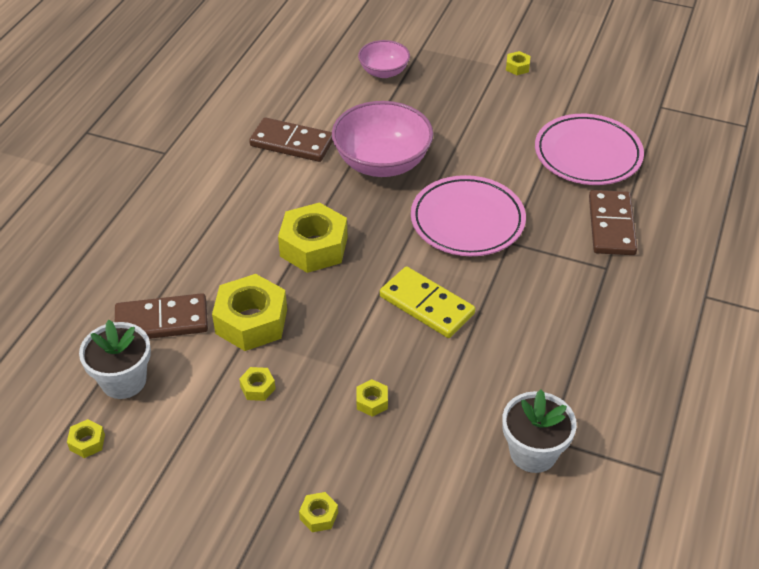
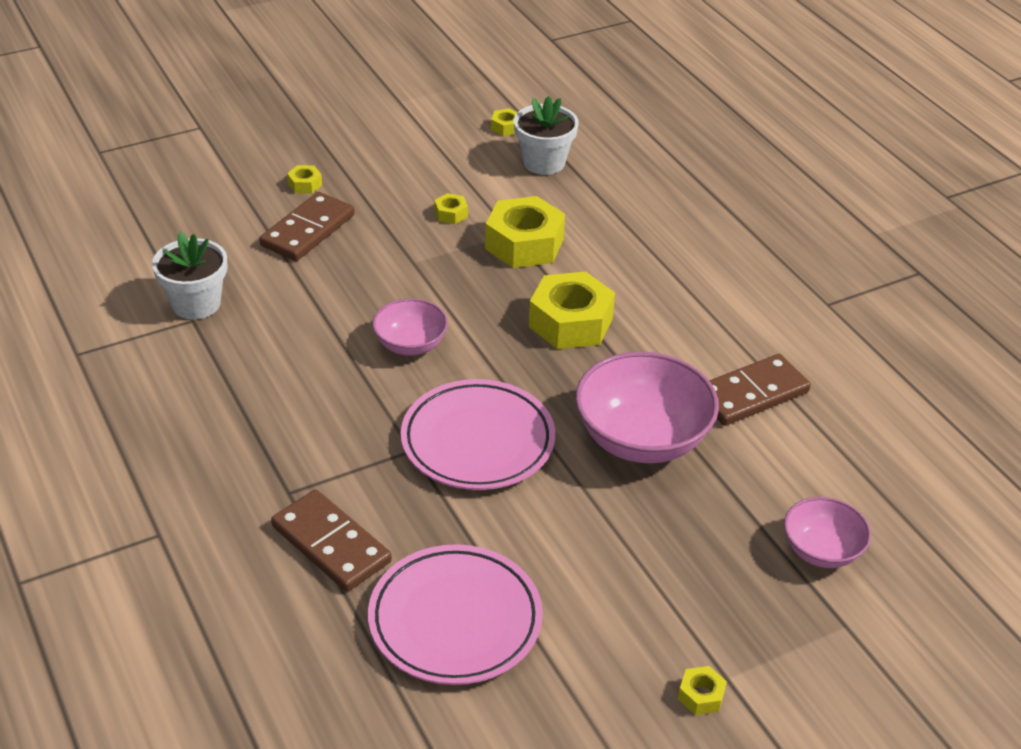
camera: 130 degrees right, 5 degrees down
brown domino [115,293,208,339] -> brown domino moved to [259,192,355,261]
yellow nut [357,379,388,417] -> none
yellow domino [380,267,475,338] -> pink bowl [372,298,448,355]

